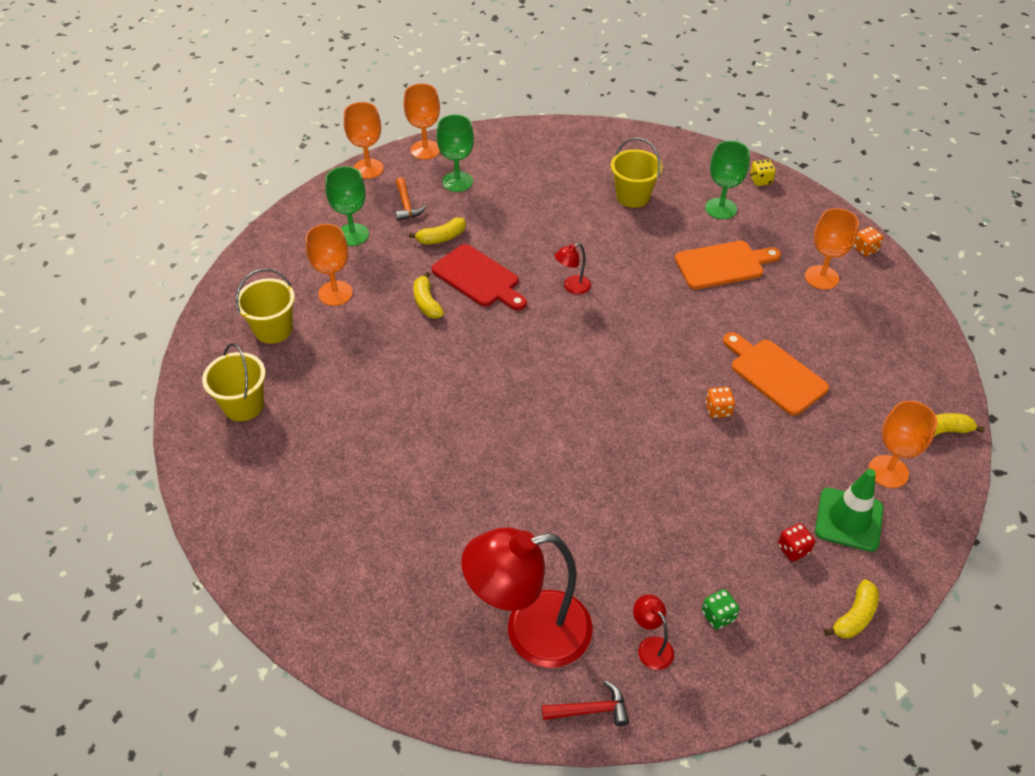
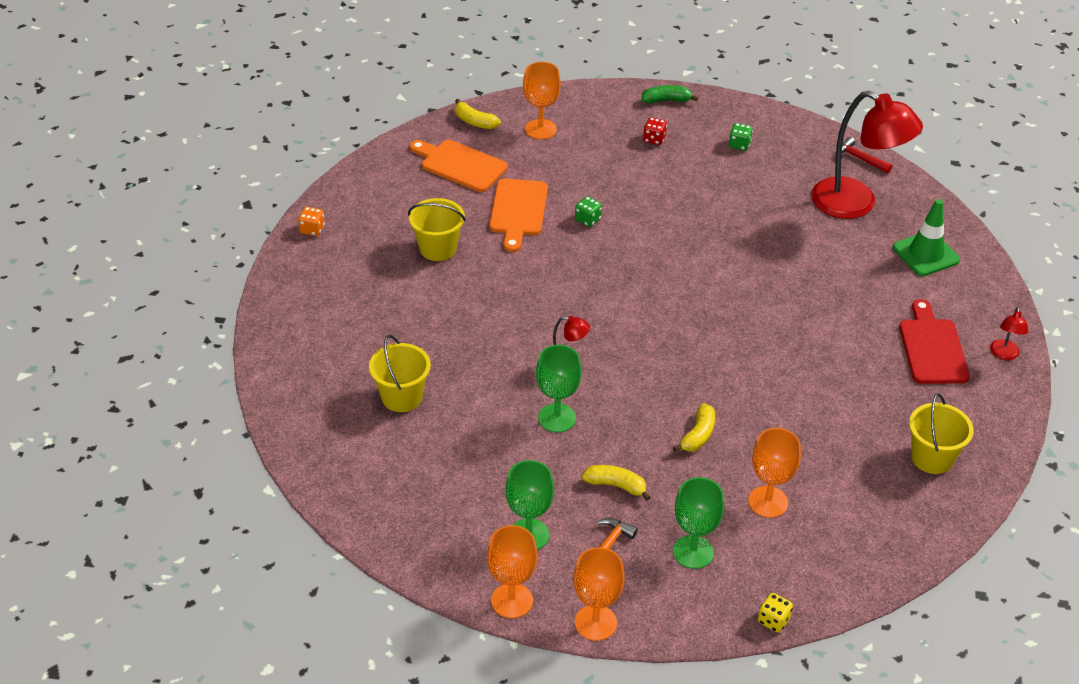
camera: 135 degrees left, 5 degrees down
yellow bucket [236,269,295,344] -> yellow bucket moved to [408,198,466,261]
red cutting board [432,244,527,311] -> red cutting board moved to [899,299,970,384]
red lamp [633,594,674,670] -> red lamp moved to [990,307,1028,360]
orange cutting board [675,241,781,290] -> orange cutting board moved to [410,140,508,192]
green goblet [705,141,750,219] -> green goblet moved to [536,345,582,432]
orange dice [705,387,735,418] -> green dice [575,196,602,227]
yellow dice [750,159,776,186] -> yellow dice moved to [758,593,793,633]
orange goblet [805,208,859,290] -> none
green traffic cone [815,469,883,552] -> green traffic cone moved to [893,199,960,276]
yellow banana [824,579,879,639] -> green banana [642,85,698,104]

